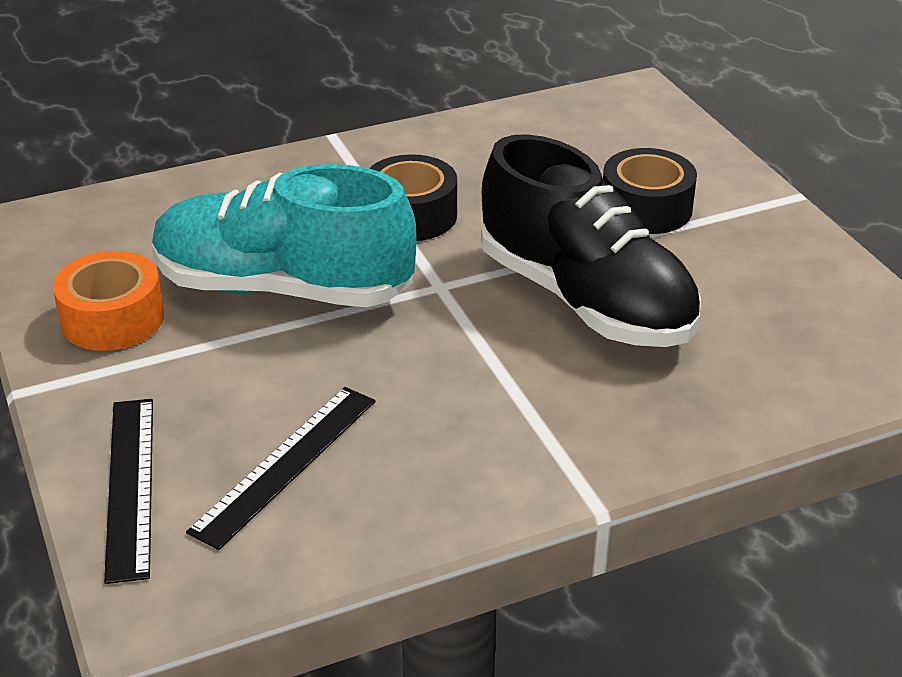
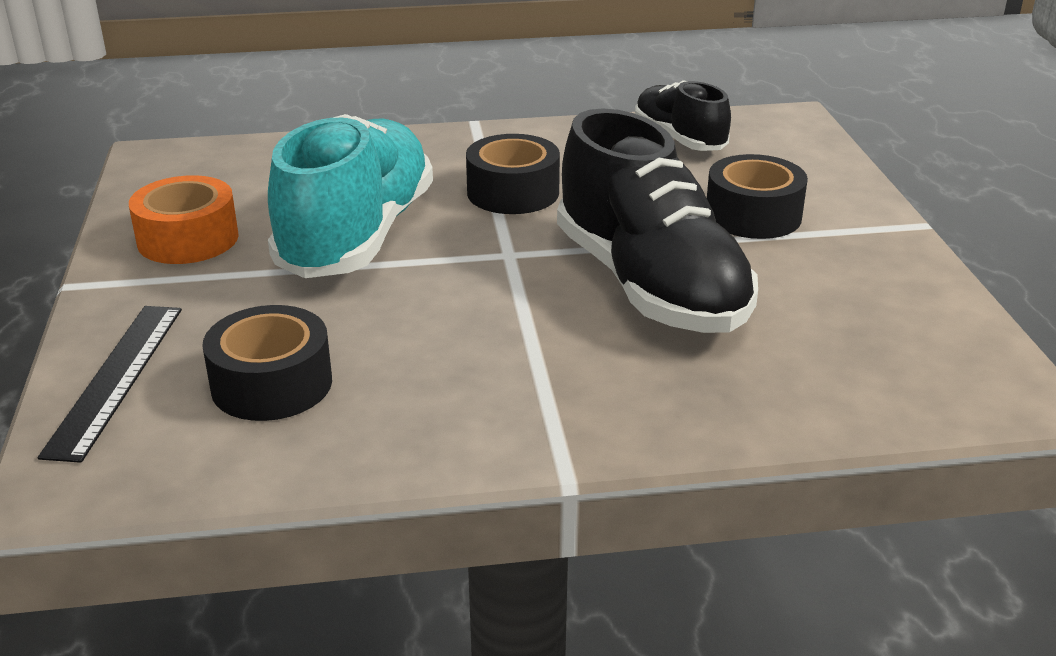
camera: 15 degrees right, 5 degrees down
turquoise shoe [152,164,417,307] -> turquoise shoe turned 75 degrees clockwise [268,114,433,278]
black ruler [186,387,376,550] -> black tape [202,305,332,421]
none -> black shoe [635,80,731,151]

